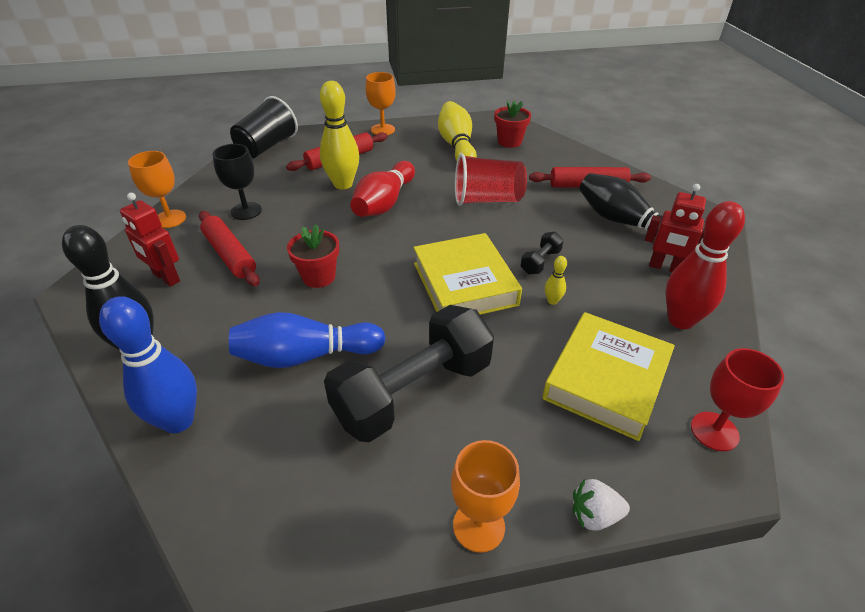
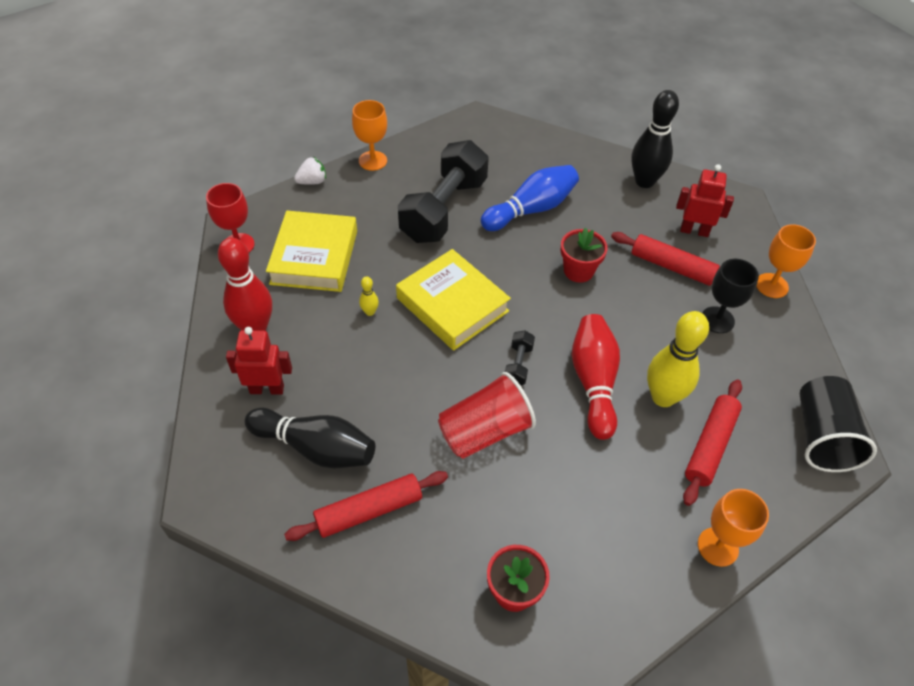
camera: 155 degrees right, 10 degrees up
blue bowling pin [99,296,197,433] -> none
yellow bowling pin [438,101,477,161] -> none
black dumbbell [520,232,564,274] -> black dumbbell moved to [505,331,535,385]

